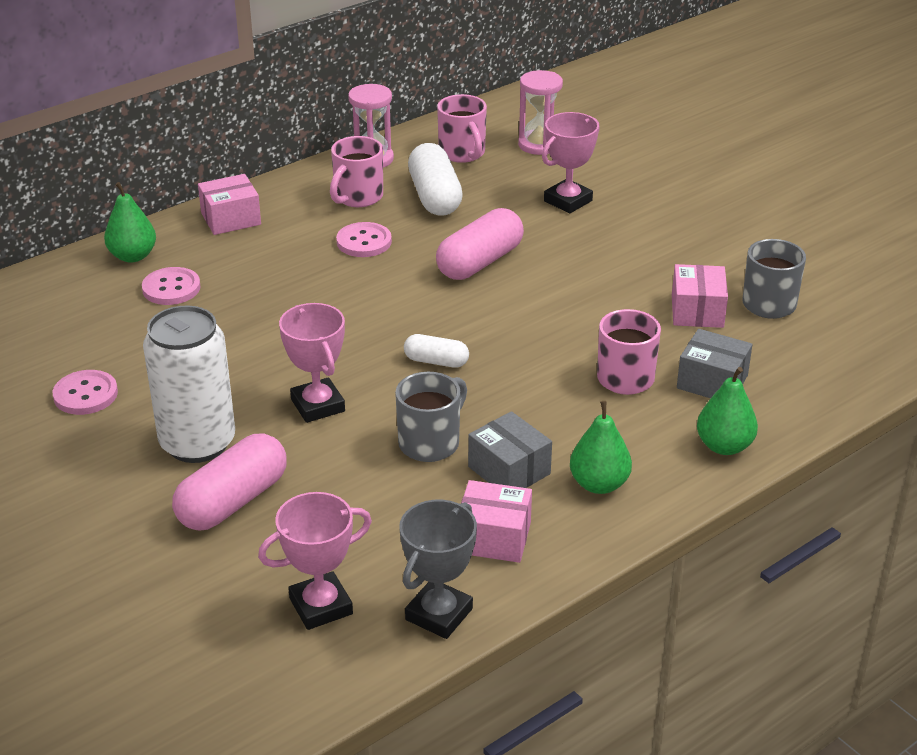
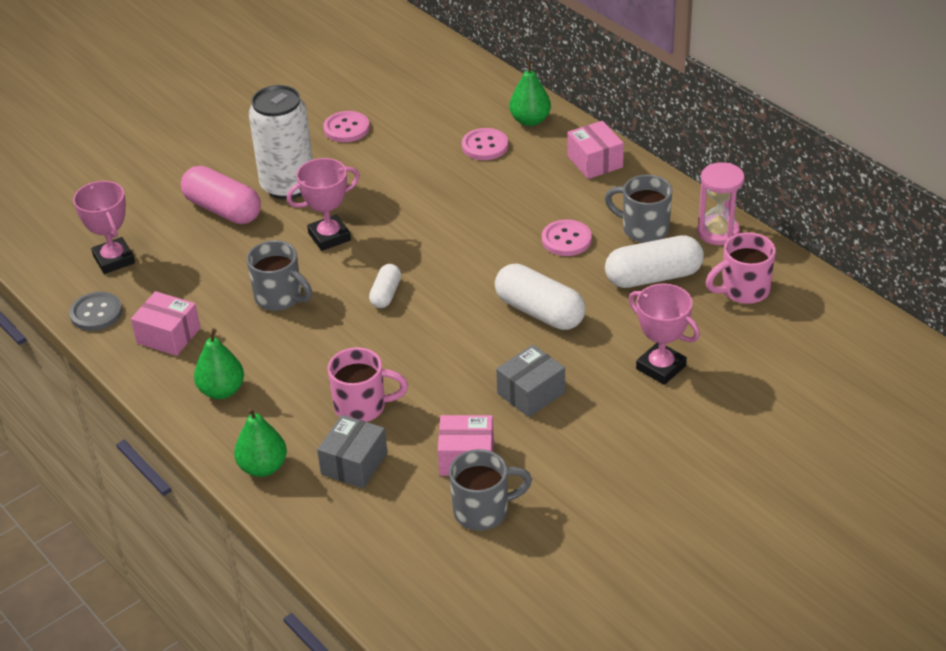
camera: 90 degrees right, 5 degrees up
pink mug [330,136,383,207] -> grey mug [605,175,672,243]
grey trophy [399,500,477,639] -> grey button [69,292,122,331]
pink capsule [436,208,524,280] -> white capsule [495,264,586,330]
pink box [461,480,532,563] -> pink box turned 75 degrees counterclockwise [131,291,201,356]
grey box [468,411,552,488] -> grey box moved to [496,345,565,417]
pink hourglass [518,70,563,155] -> none

